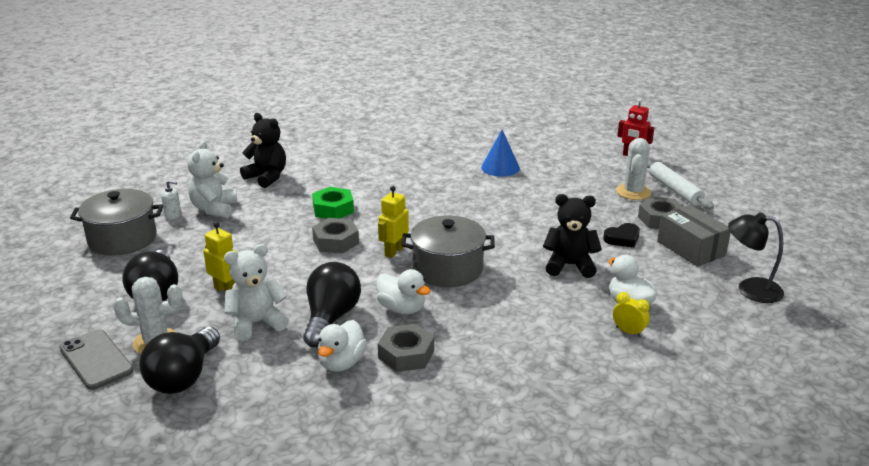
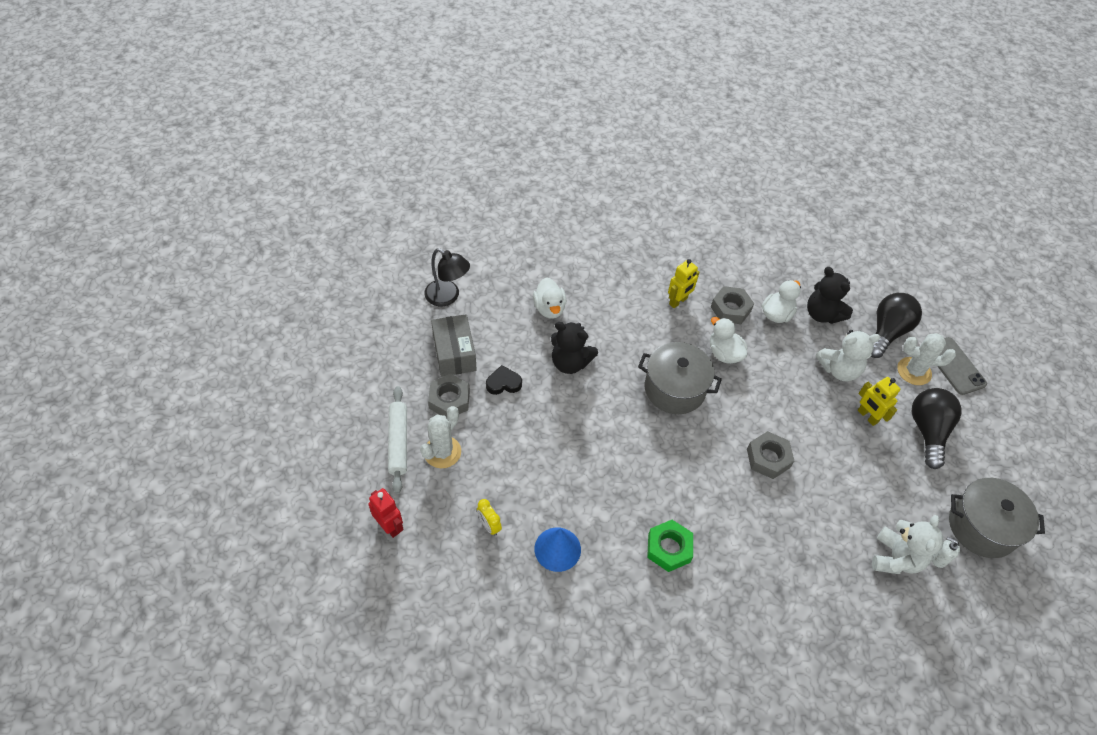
camera: 165 degrees left, 25 degrees up
black teddy bear [240,113,286,188] -> black teddy bear moved to [807,267,853,324]
black light bulb [303,262,361,347] -> none
green nut [312,187,354,219] -> green nut moved to [647,520,693,572]
yellow robot [378,186,409,258] -> yellow robot moved to [668,259,700,308]
yellow clock [613,292,650,337] -> yellow clock moved to [477,499,502,536]

